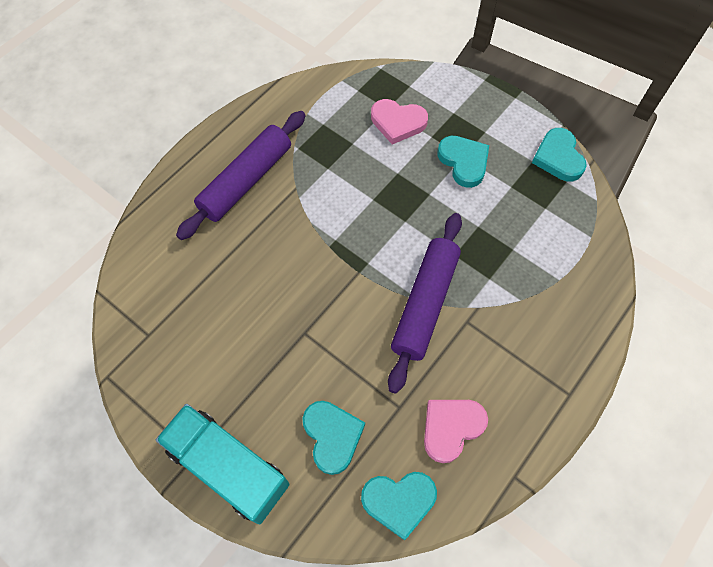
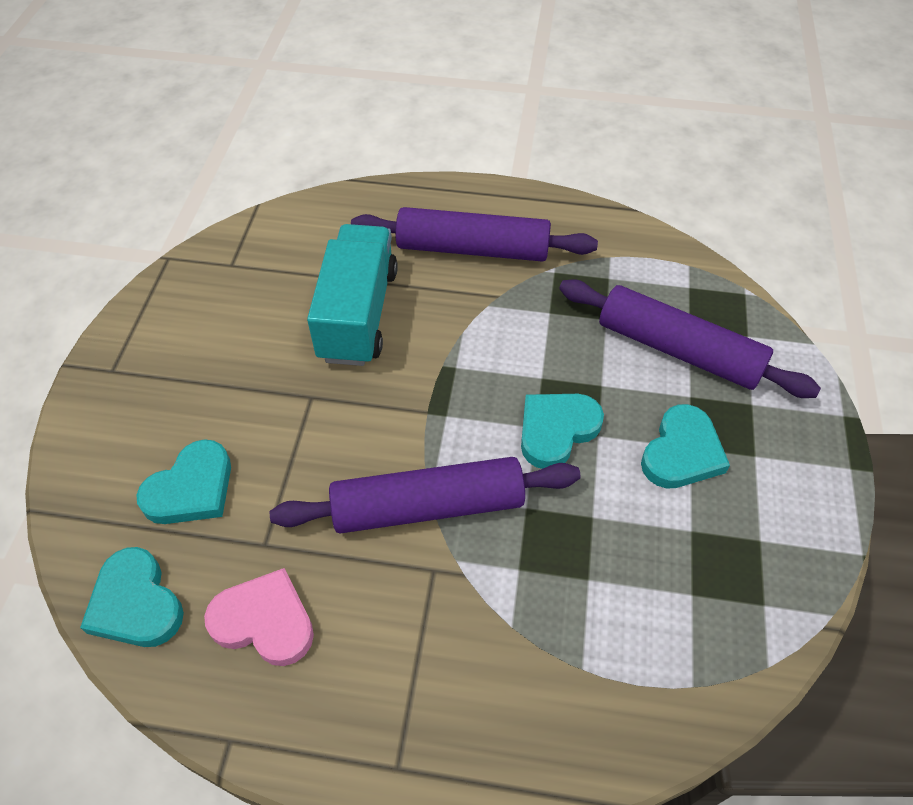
camera: 60 degrees right, 10 degrees down
turquoise truck [156,404,290,524] -> turquoise truck moved to [307,224,398,366]
pink heart [371,99,428,144] -> purple rolling pin [559,279,821,398]
turquoise heart [532,128,587,181] -> turquoise heart moved to [521,394,604,469]

